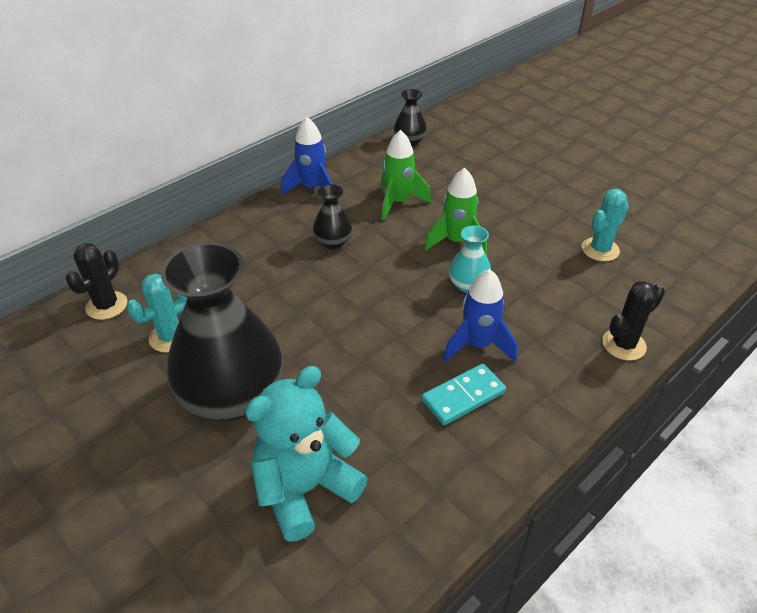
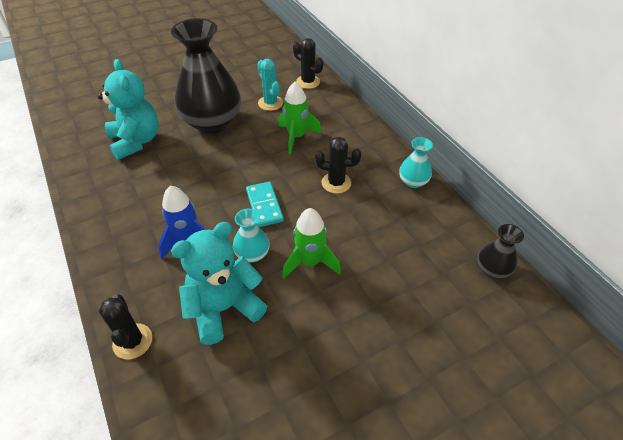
camera: 105 degrees right, 5 degrees up
blue rocket [281,117,333,195] -> turquoise vase [399,137,433,188]
black vase [313,184,352,249] -> black cactus [315,137,362,194]
green rocket [381,130,431,220] -> green rocket moved to [278,82,322,154]
turquoise domino [422,364,506,425] -> turquoise domino moved to [246,182,284,227]
turquoise cactus [582,189,629,262] -> none
none -> turquoise teddy bear [171,222,267,345]

